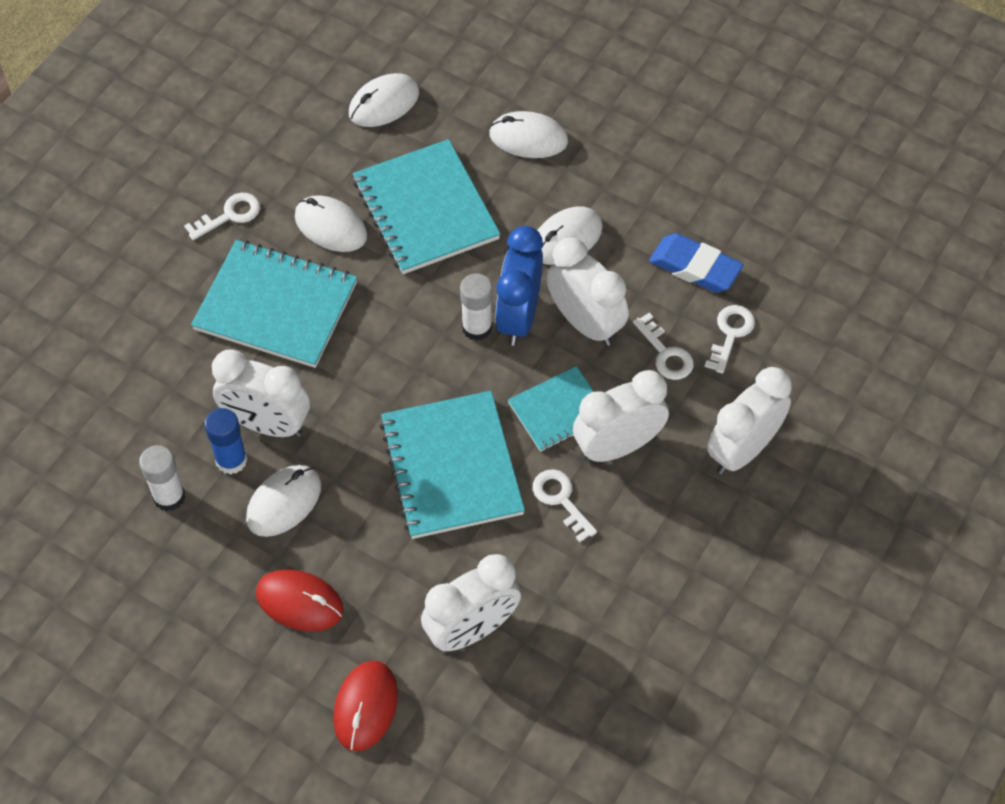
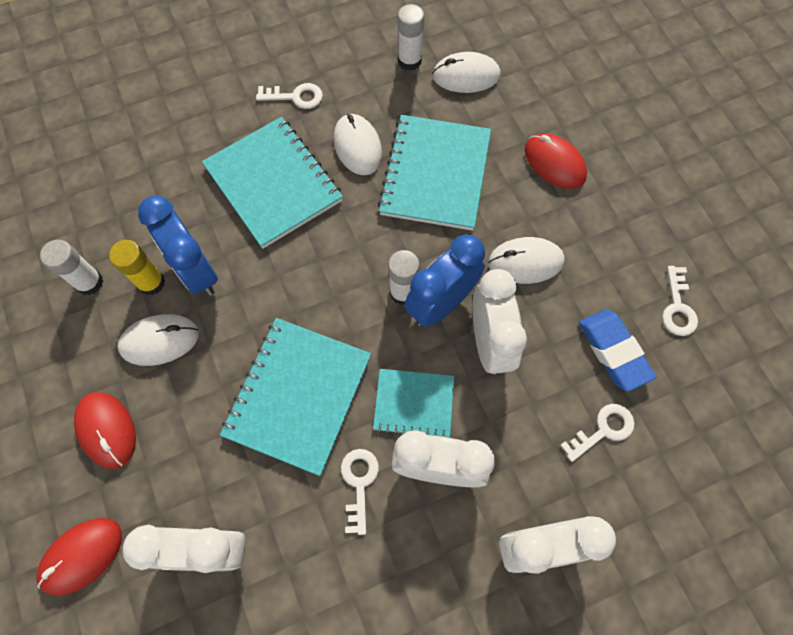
camera: 35 degrees right, 10 degrees up
blue glue stick [204,408,248,475] -> yellow glue stick [109,240,165,295]
white clock [212,349,310,437] -> blue clock [138,196,218,296]
white mouse [489,111,568,158] -> red mouse [525,133,587,189]
white key [633,313,694,380] -> white key moved to [662,266,698,336]
none -> white glue stick [398,4,424,71]

